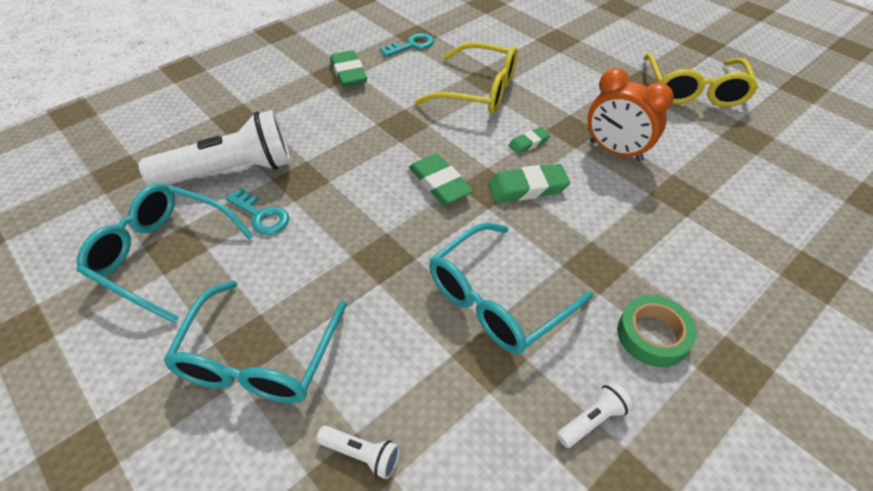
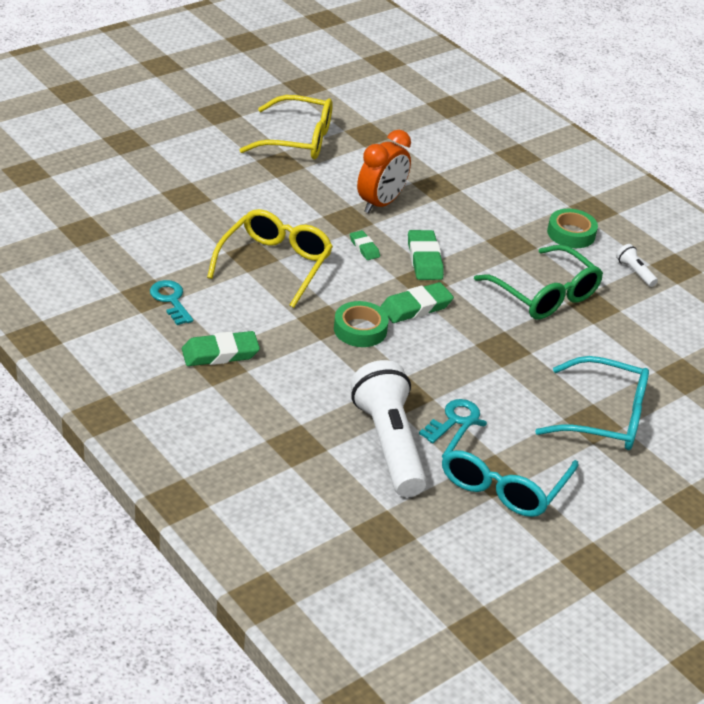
camera: 90 degrees left, 10 degrees down
white flashlight [316,426,400,479] -> none
turquoise glasses [429,222,593,354] -> green glasses [474,245,603,319]
none -> green tape [334,301,389,347]

